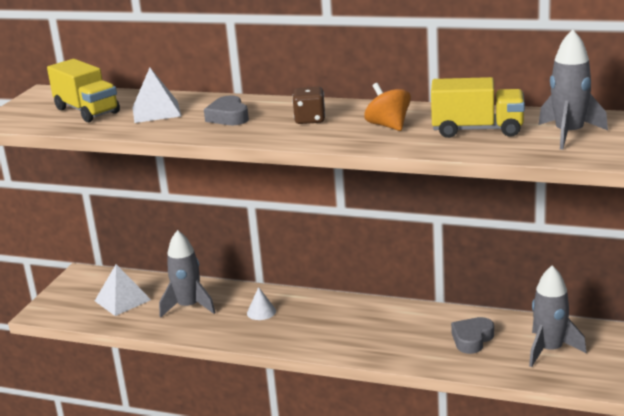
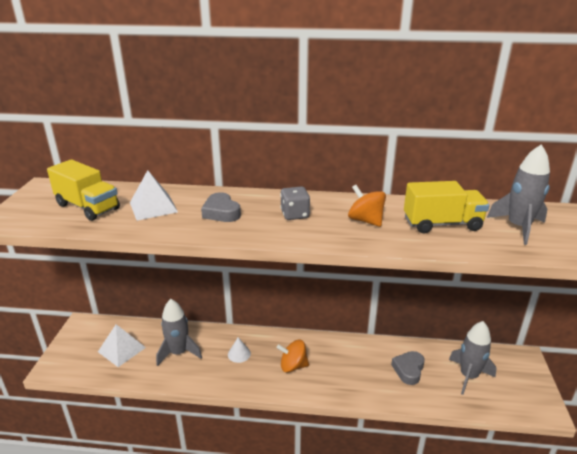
camera: 15 degrees left, 5 degrees up
brown dice [292,87,325,124] -> grey dice [280,187,310,220]
none -> orange spinning top [277,340,309,372]

